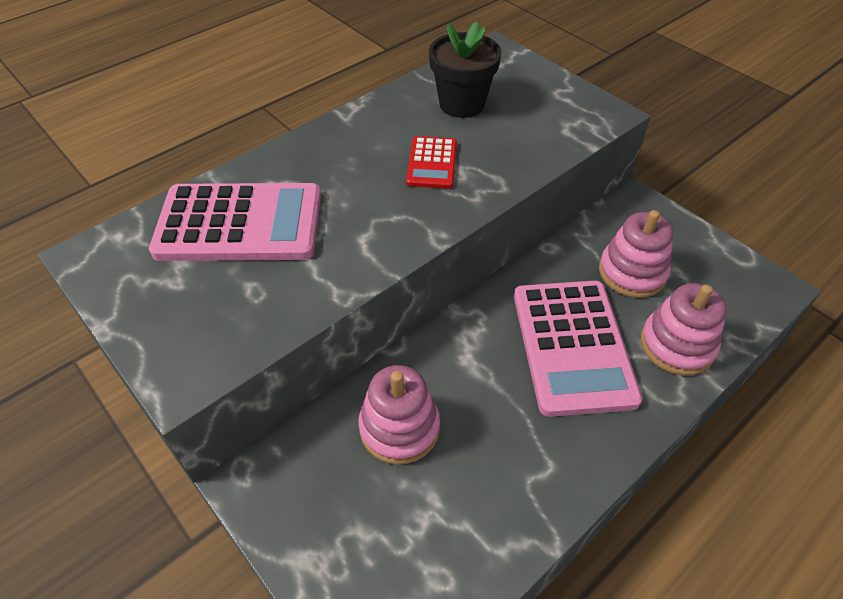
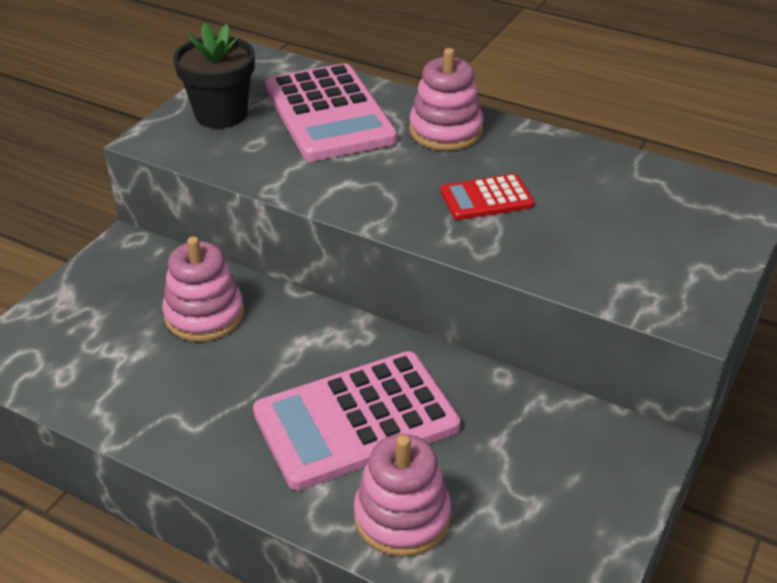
camera: 70 degrees right, 10 degrees down
black flower pot [429,21,502,118] -> black flower pot moved to [173,22,255,128]
pink stacking toy [599,210,673,298] -> pink stacking toy moved to [409,48,484,151]

